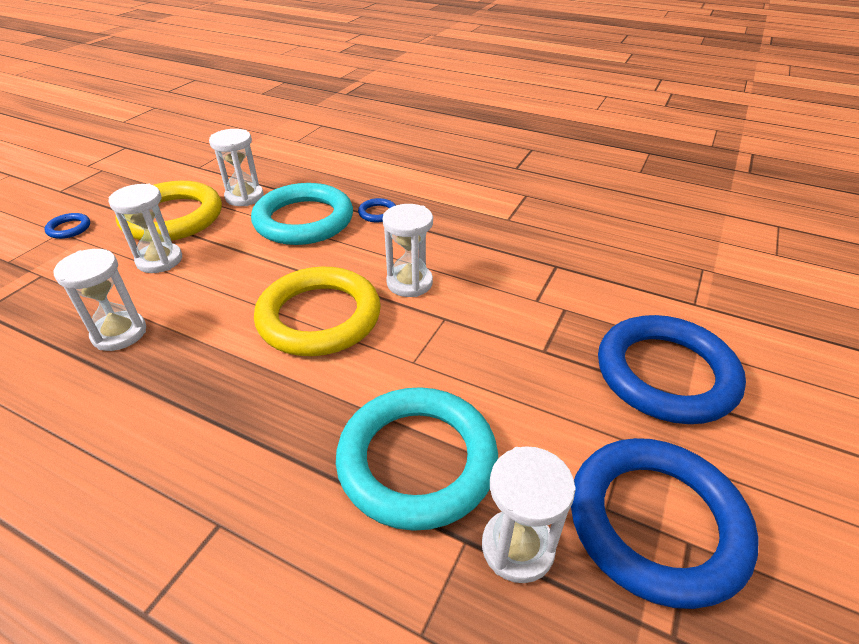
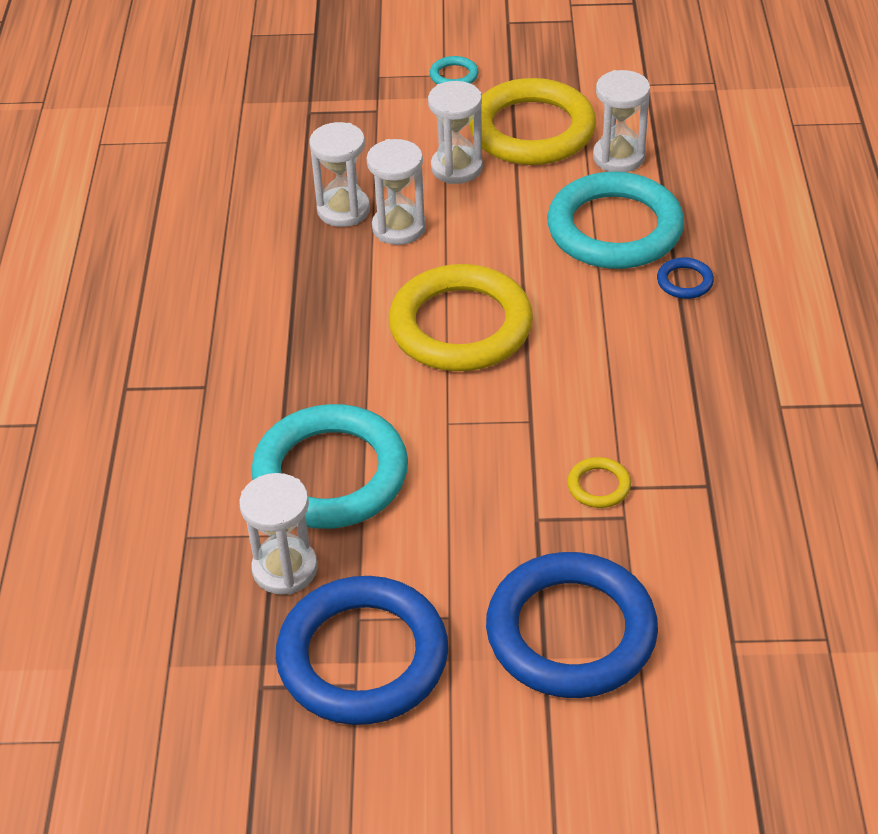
camera: 65 degrees right, 5 degrees up
blue ring [44,213,90,239] -> turquoise ring [430,56,478,84]
white hourglass [383,204,433,297] -> white hourglass moved to [367,139,426,245]
none -> yellow ring [567,457,631,508]

